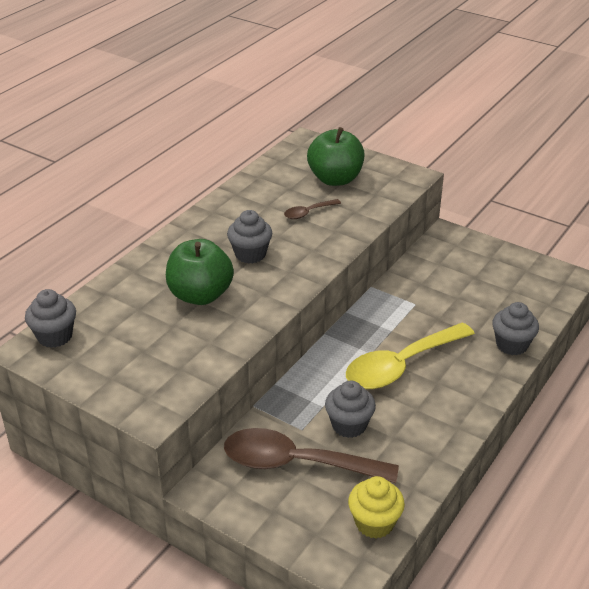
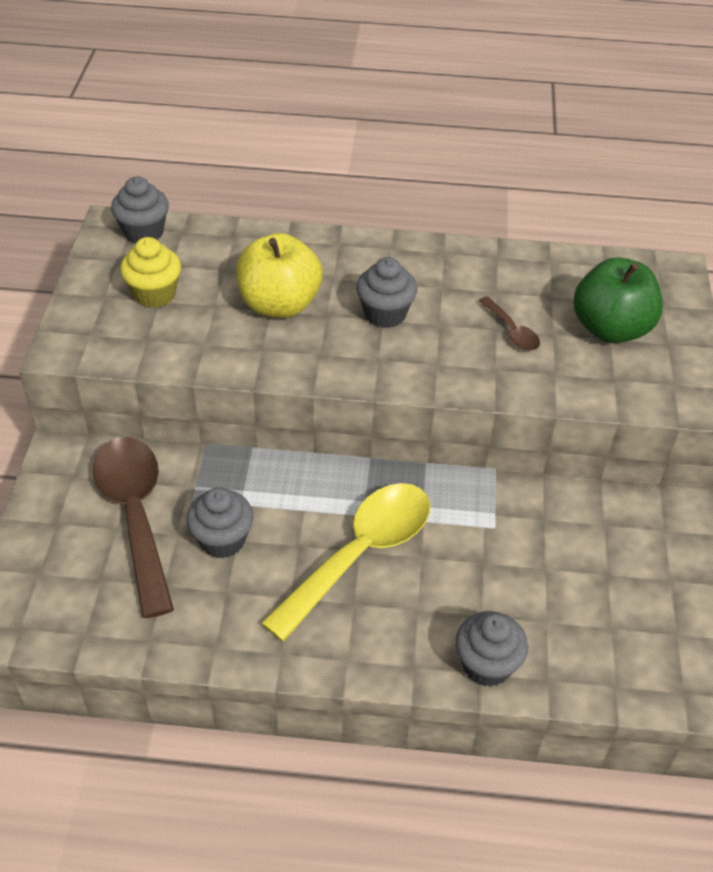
camera: 60 degrees right, 10 degrees up
green apple [166,239,234,305] -> yellow apple [236,233,322,318]
brown spoon [284,199,341,219] -> brown spoon turned 150 degrees counterclockwise [479,296,540,351]
yellow spoon [346,322,475,389] -> yellow spoon turned 105 degrees clockwise [261,483,430,642]
yellow cupcake [348,476,405,539] -> yellow cupcake moved to [120,237,181,308]

